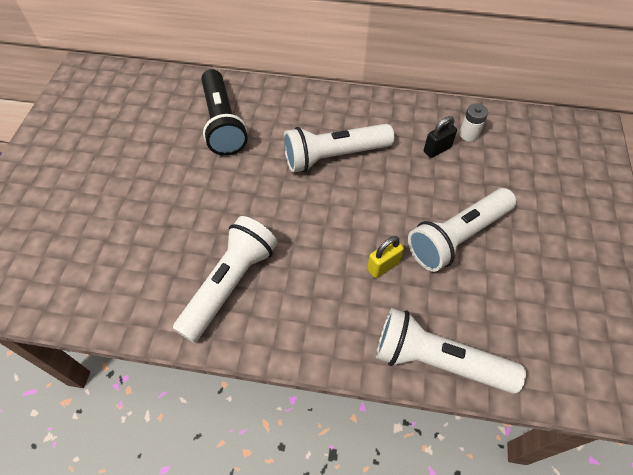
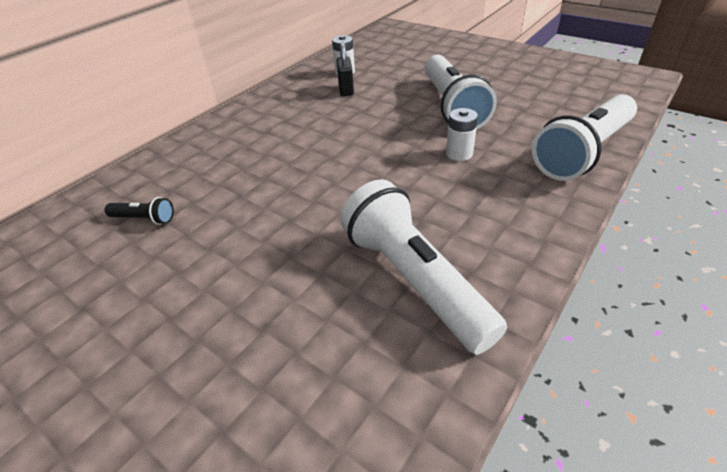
camera: 60 degrees left, 15 degrees down
black flashlight [201,69,248,156] -> black flashlight [105,197,174,225], size x0.42
white flashlight [284,124,394,173] -> none
yellow padlock [367,236,404,278] -> white battery [446,108,478,161]

